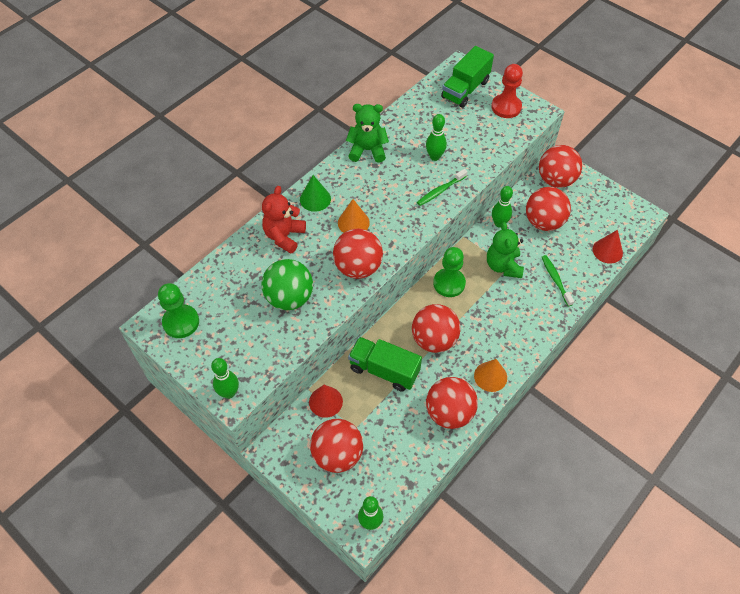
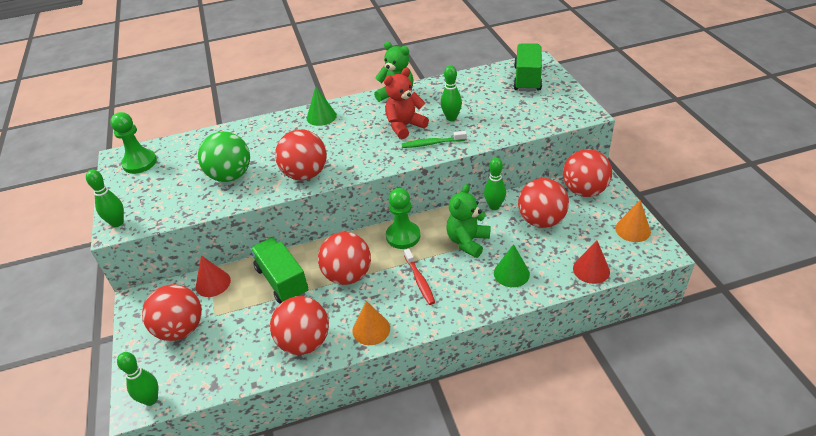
camera: 35 degrees right, 15 degrees down
red teddy bear [262,186,306,254] -> red teddy bear moved to [384,68,429,139]
orange cone [338,199,370,233] -> orange cone moved to [615,200,651,242]
green truck [441,46,494,108] -> green truck turned 120 degrees clockwise [513,43,542,91]
red pawn [491,64,523,118] -> none
green toothbrush [542,255,574,306] -> green cone [494,244,530,287]
none -> red toothbrush [404,249,435,305]

